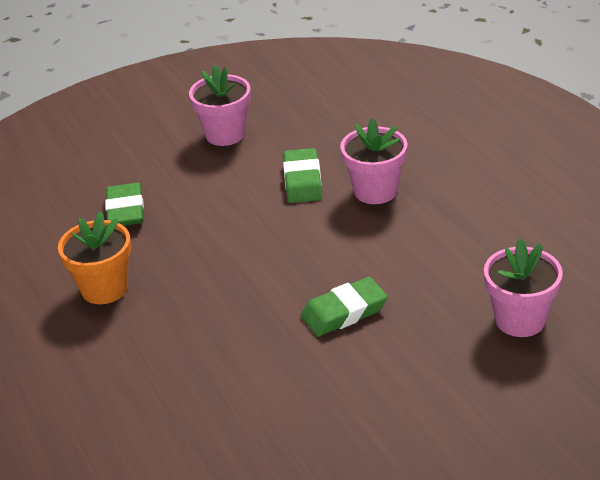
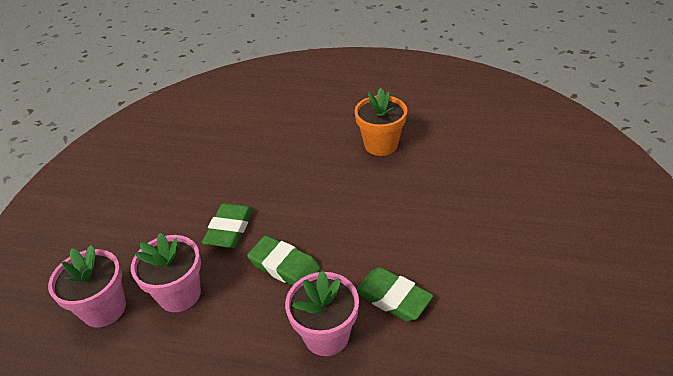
camera: 130 degrees right, 5 degrees up
green eraser [105,183,144,226] -> green eraser moved to [247,235,321,285]
pink flower pot [189,65,251,146] -> pink flower pot moved to [131,233,201,312]

